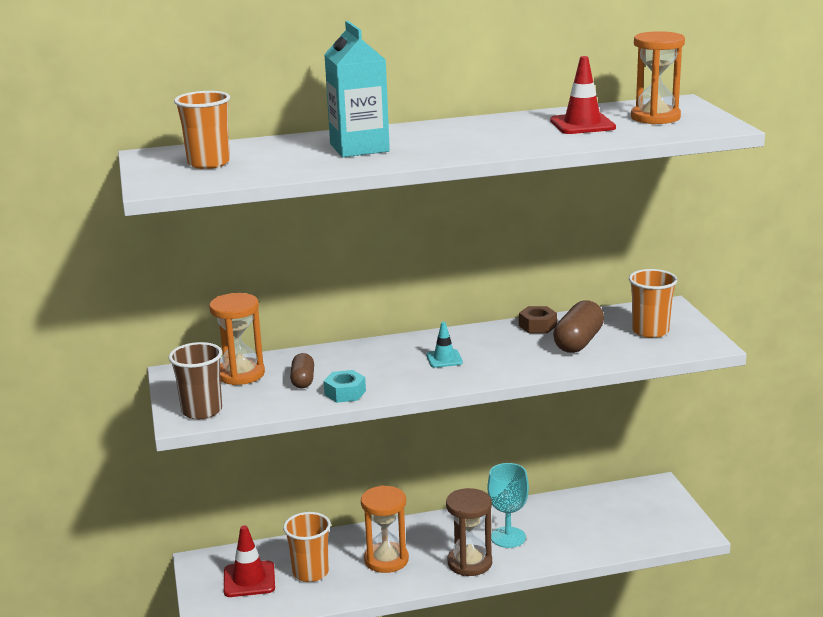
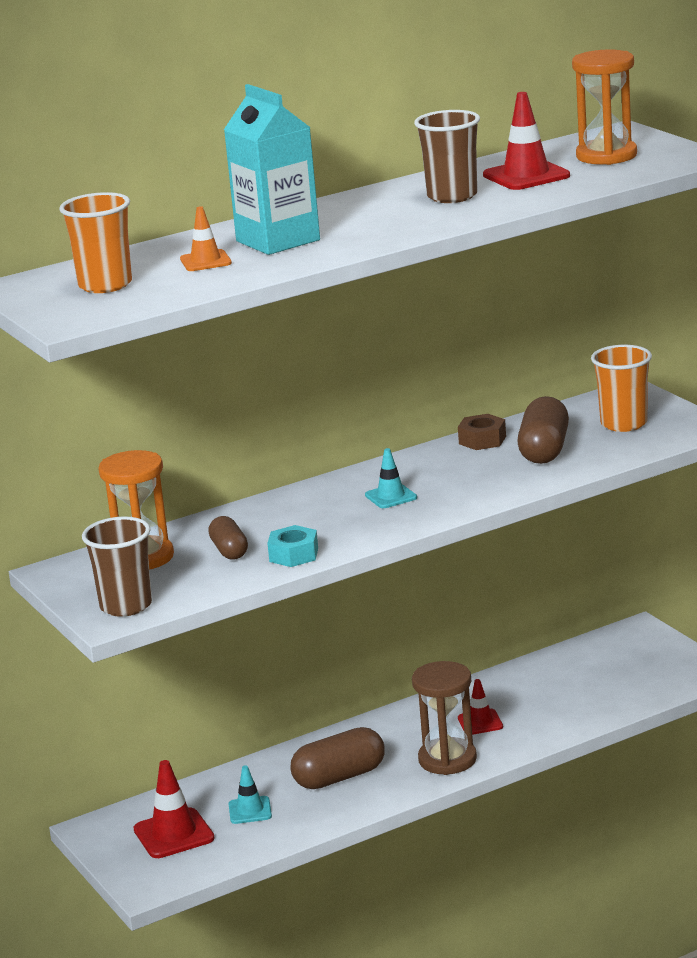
camera: 15 degrees left, 0 degrees up
orange cup [283,512,331,582] -> turquoise traffic cone [229,765,272,824]
orange hourglass [361,485,409,573] -> brown capsule [291,727,385,789]
turquoise goblet [487,463,529,548] -> red traffic cone [458,679,503,735]
none -> orange traffic cone [180,206,232,271]
none -> brown cup [414,110,480,203]

